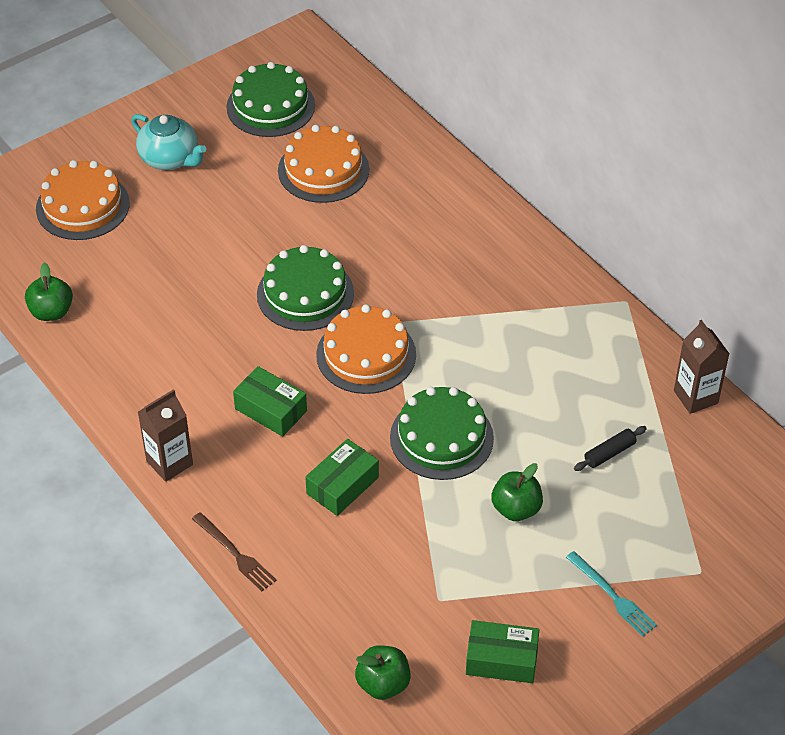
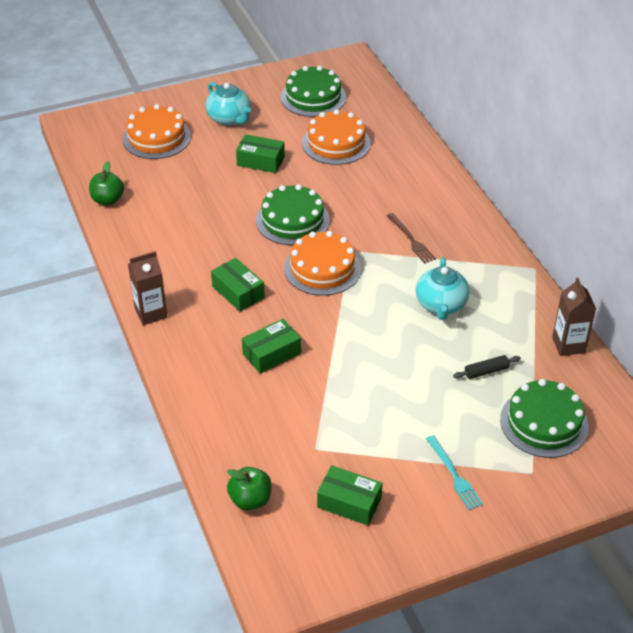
camera: 15 degrees right, 5 degrees down
brown fork [192,512,277,591] -> brown fork moved to [387,213,436,264]
green cake [390,387,494,480] -> green cake moved to [500,379,589,458]
green apple [491,463,543,521] -> none
none -> green box [236,134,285,173]
none -> turquoise teapot [416,257,469,320]

